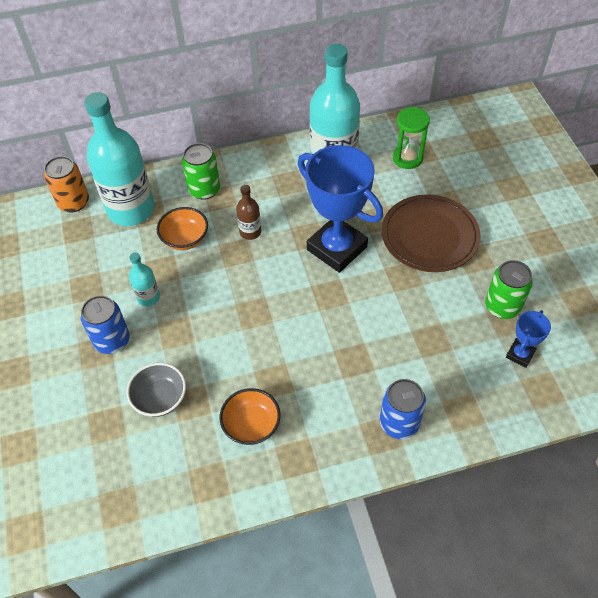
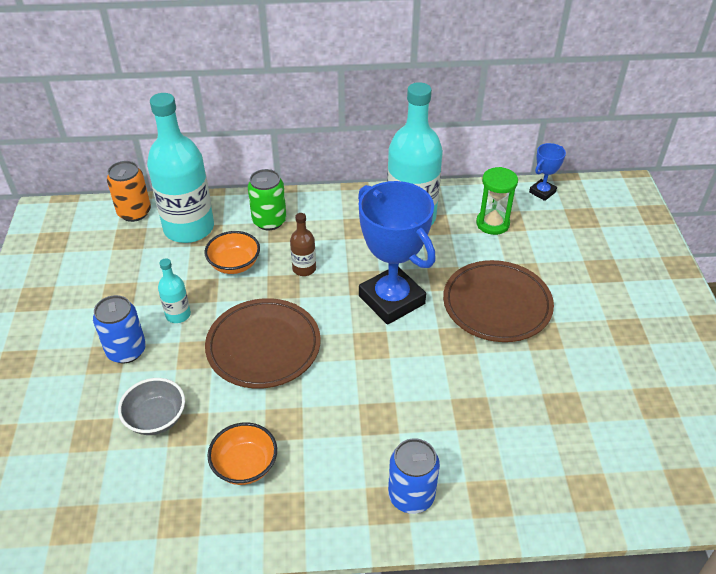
camera: 10 degrees right, 10 degrees down
green can [485,260,533,319] -> none
blue trophy [506,310,551,368] -> blue trophy moved to [529,143,566,201]
none -> brown plate [205,298,321,389]

